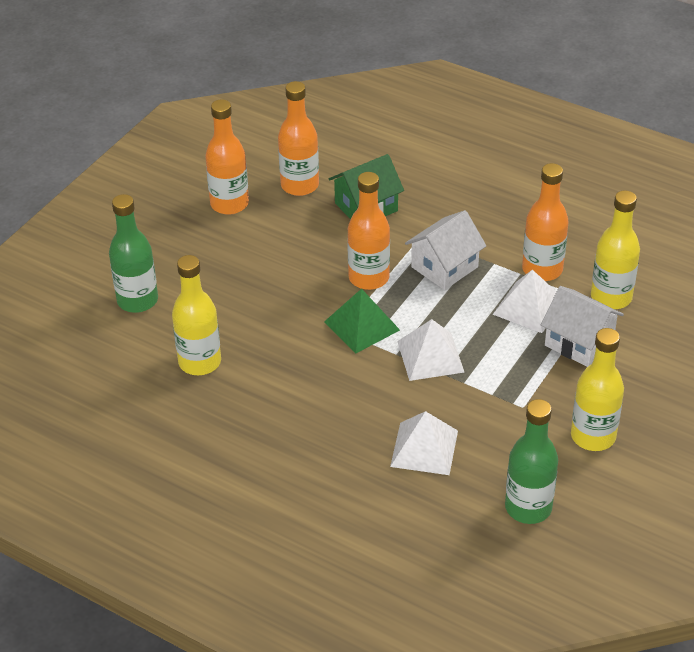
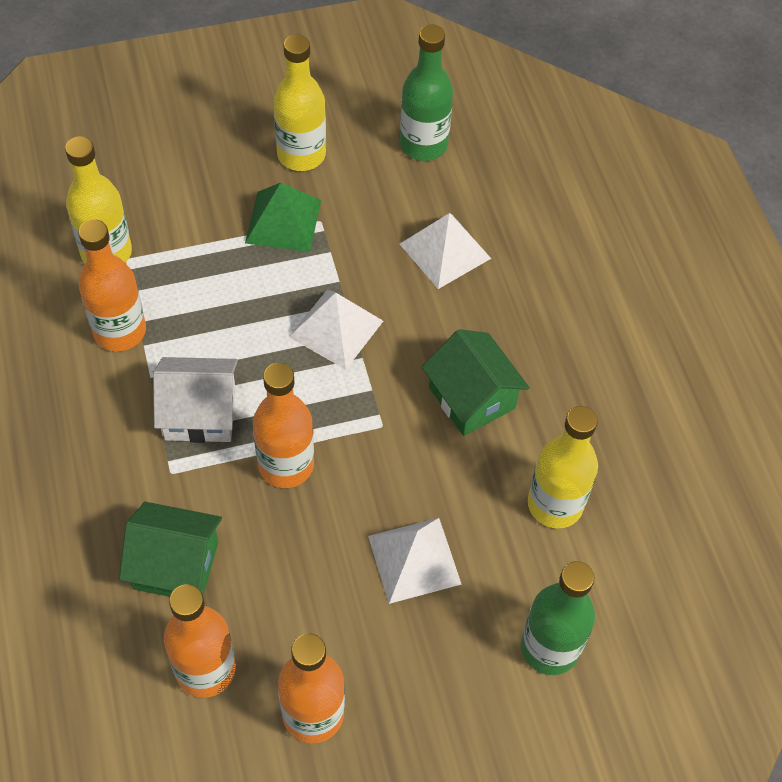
camera: 140 degrees left, 15 degrees up
green pyramid [324,289,400,353] -> green pyramid moved to [245,183,321,252]
white pyramid [492,269,556,333] -> white pyramid moved to [368,518,462,604]
white house [541,286,624,367] -> none
none -> green house [422,329,530,436]

